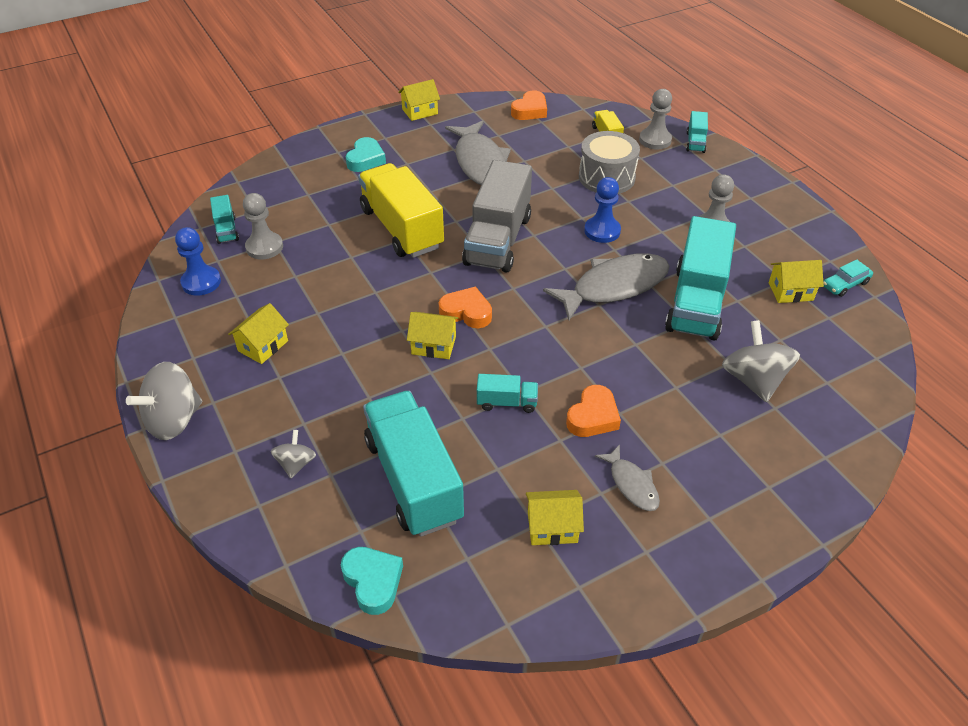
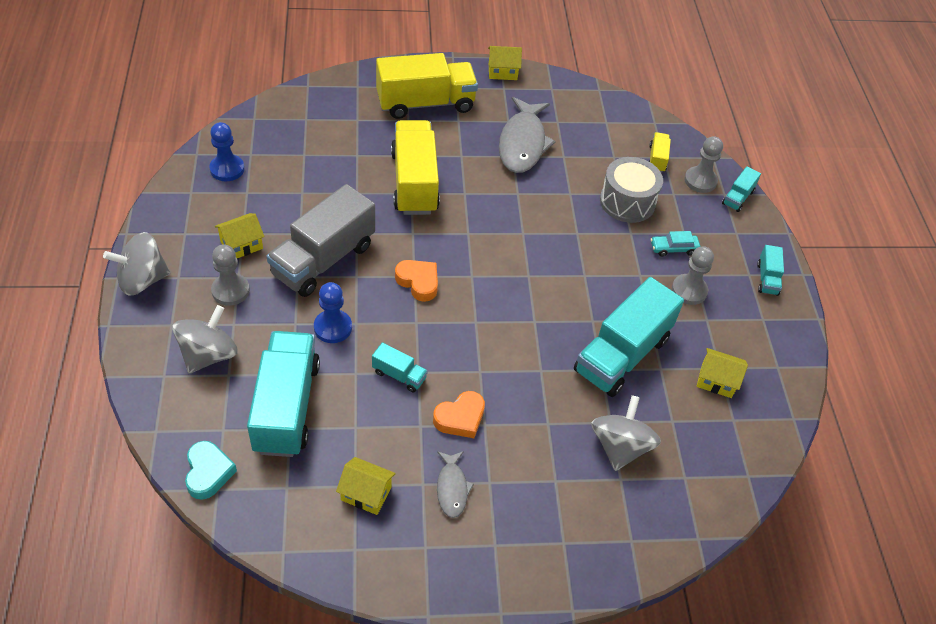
camera: 20 degrees right, 5 degrees up
turquoise truck [210,195,239,244] -> turquoise truck moved to [757,245,784,296]
grey pawn [243,193,283,260] -> grey pawn moved to [211,244,250,306]
grey spinning top [271,430,316,478] -> grey spinning top [172,305,238,373], size x1.81
turquoise heart [346,137,386,172] -> yellow truck [376,53,478,119]
yellow house [407,312,459,359] -> none
grey truck [462,160,532,273] -> grey truck moved to [266,184,375,297]
orange heart [511,90,547,120] -> none
grey fish [543,253,669,320] -> none
blue pawn [584,177,621,243] -> blue pawn moved to [314,282,352,343]
turquoise car [823,259,873,297] -> turquoise car moved to [651,231,701,256]

